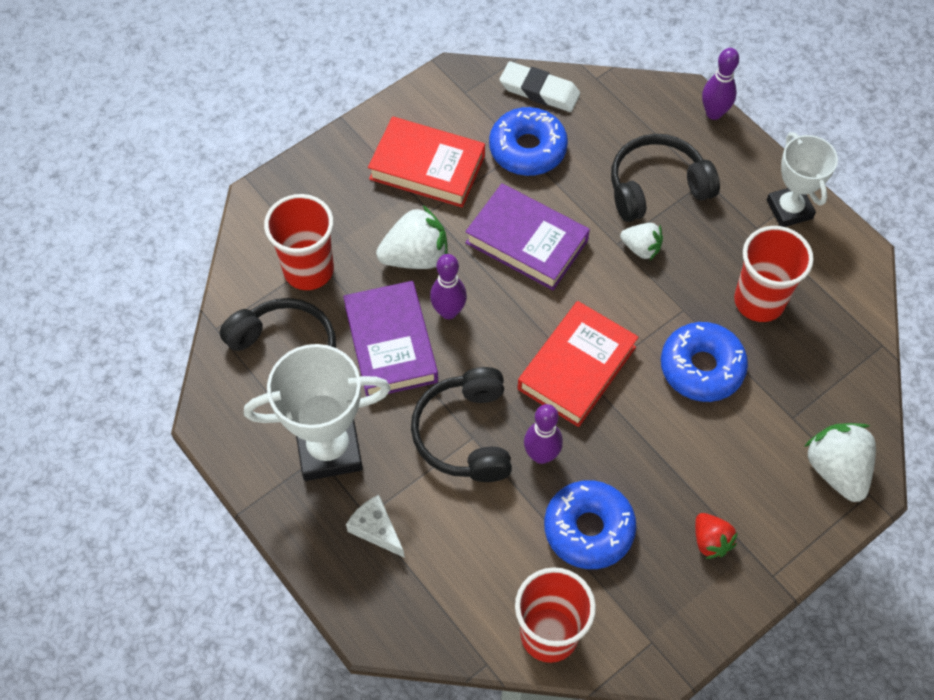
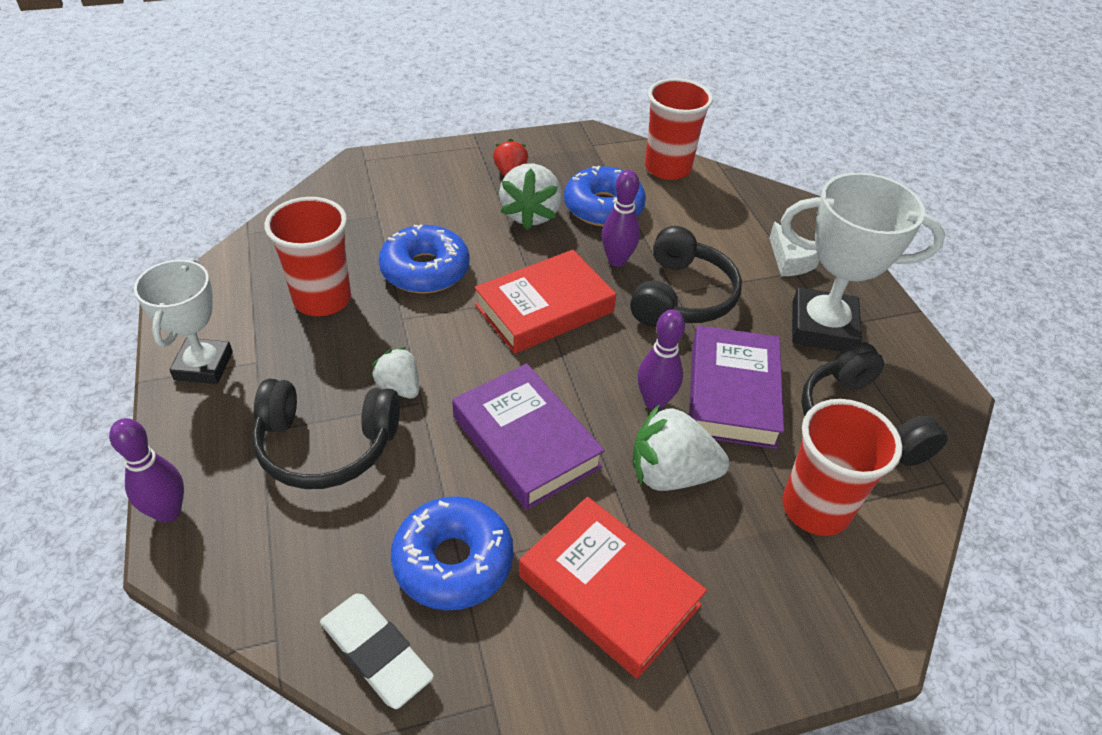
camera: 160 degrees left, 15 degrees down
white strawberry [804,423,876,502] -> white strawberry moved to [499,163,562,230]

